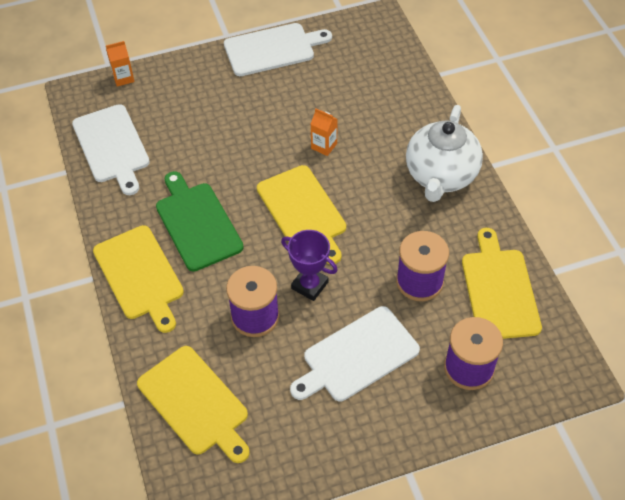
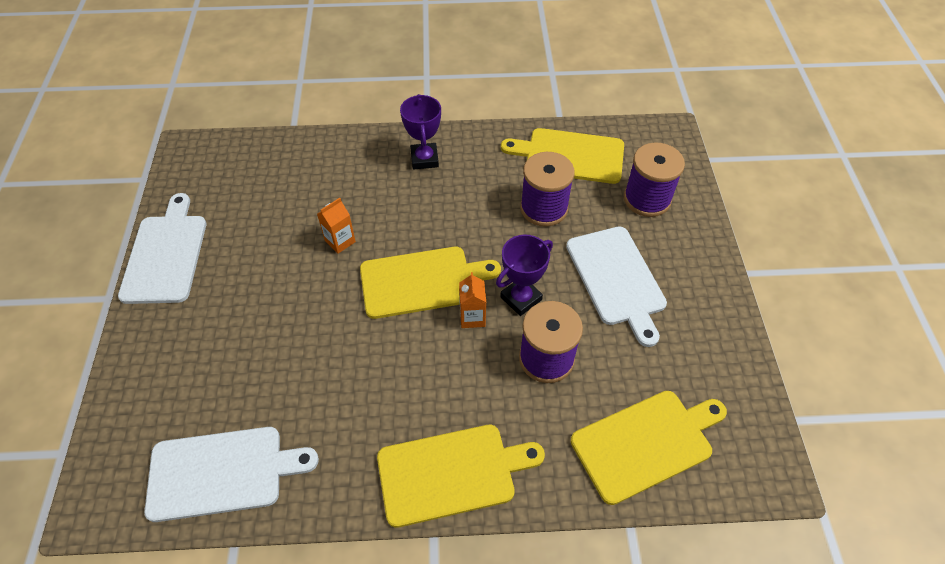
camera: 75 degrees left, 0 degrees up
orange carton [106,41,135,87] -> orange carton moved to [459,272,486,328]
green cutting board [156,171,244,271] -> none
white teapot [406,105,483,202] -> purple trophy [400,94,441,169]

